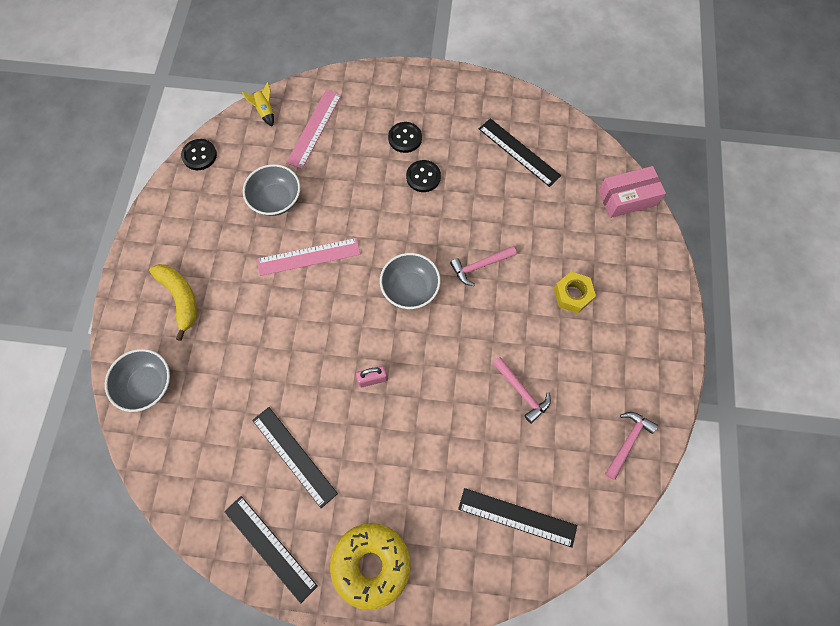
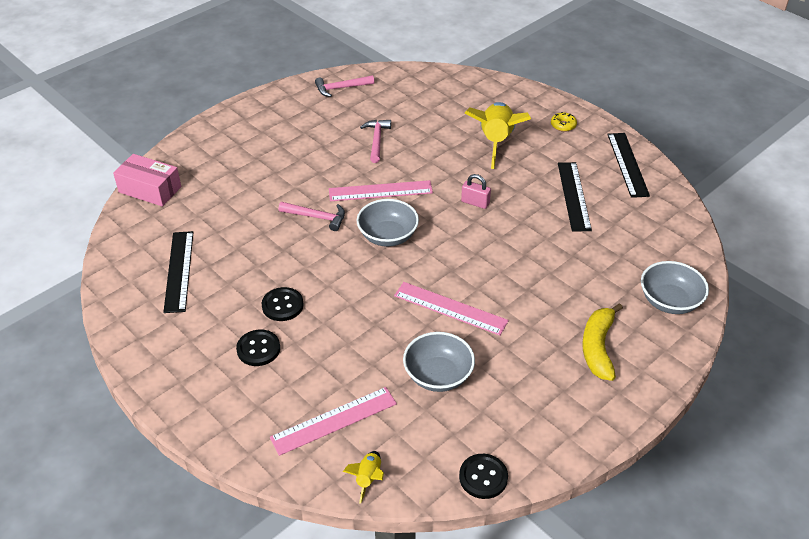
camera: 140 degrees left, 25 degrees down
yellow donut [330,523,411,610] -> yellow donut [551,112,577,132], size x0.42
black ruler [458,488,577,548] -> none
yellow nut [554,272,596,313] -> none
none -> pink ruler [329,180,433,201]
none -> yellow rocket [465,102,531,169]

